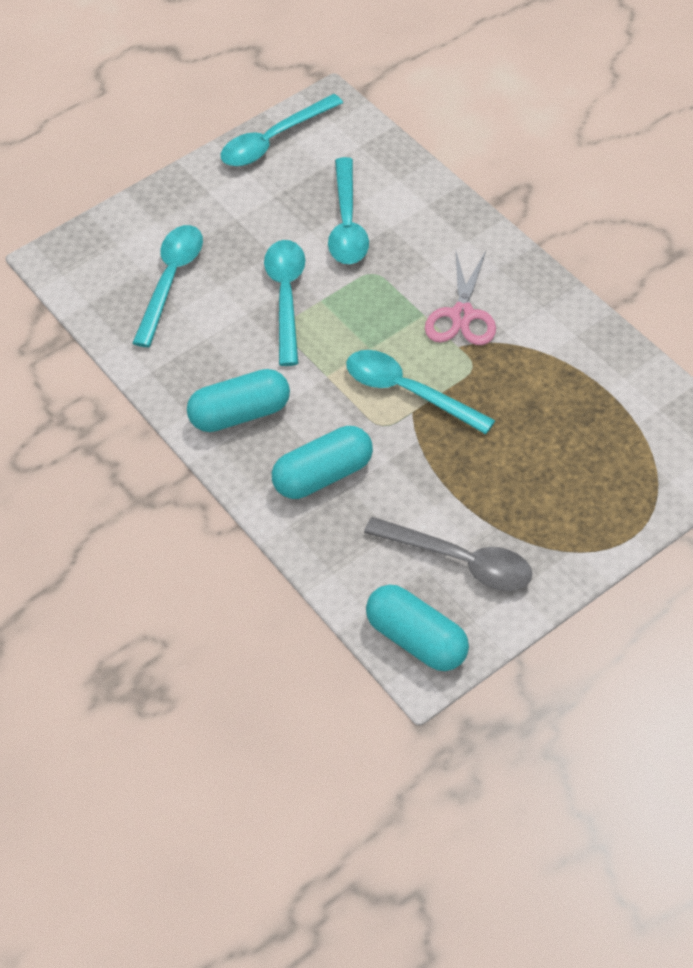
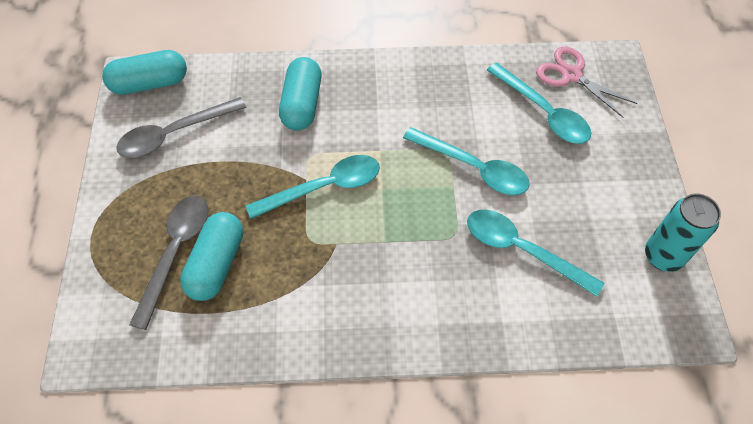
camera: 120 degrees right, 5 degrees up
turquoise capsule [187,369,290,432] -> turquoise capsule moved to [180,212,243,301]
turquoise spoon [221,94,343,166] -> turquoise can [645,193,721,272]
pink scissors [425,251,496,345] -> pink scissors moved to [536,46,637,118]
none -> grey spoon [129,196,209,330]

